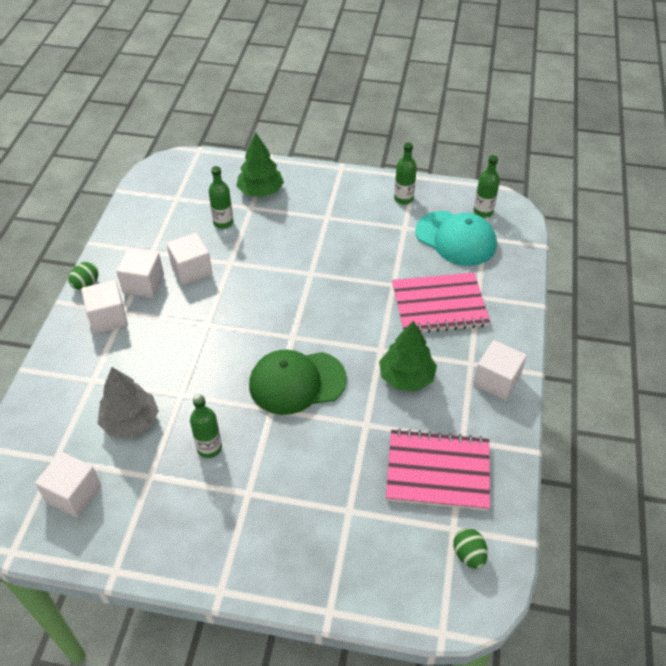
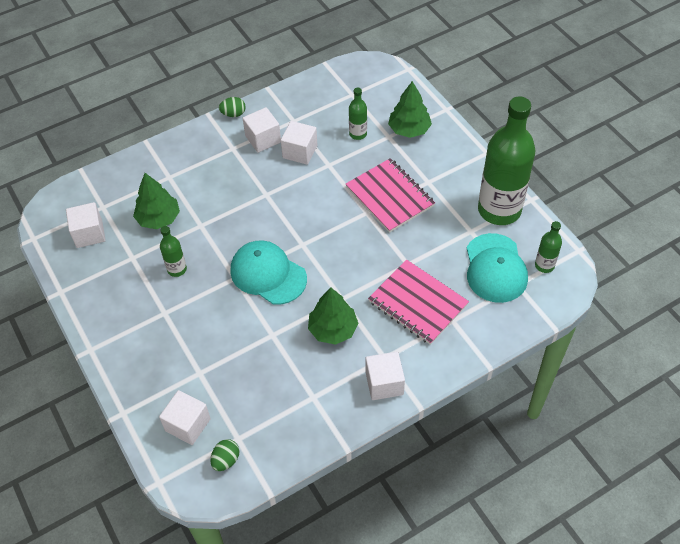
camera: 50 degrees right, 5 degrees up
white cube [81,280,128,334] -> white cube moved to [159,390,211,445]
grey tree [97,367,159,438] -> green tree [133,173,180,229]
green cap [249,350,347,415] -> turquoise cap [230,241,307,305]
pink notebook [386,428,490,511] -> pink notebook moved to [346,158,435,233]
green bottle [394,142,417,205] -> green bottle [478,96,536,225], size x2.30

